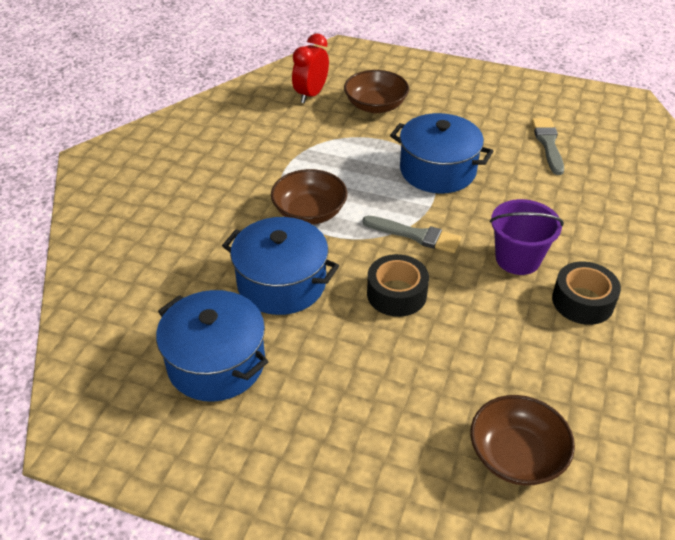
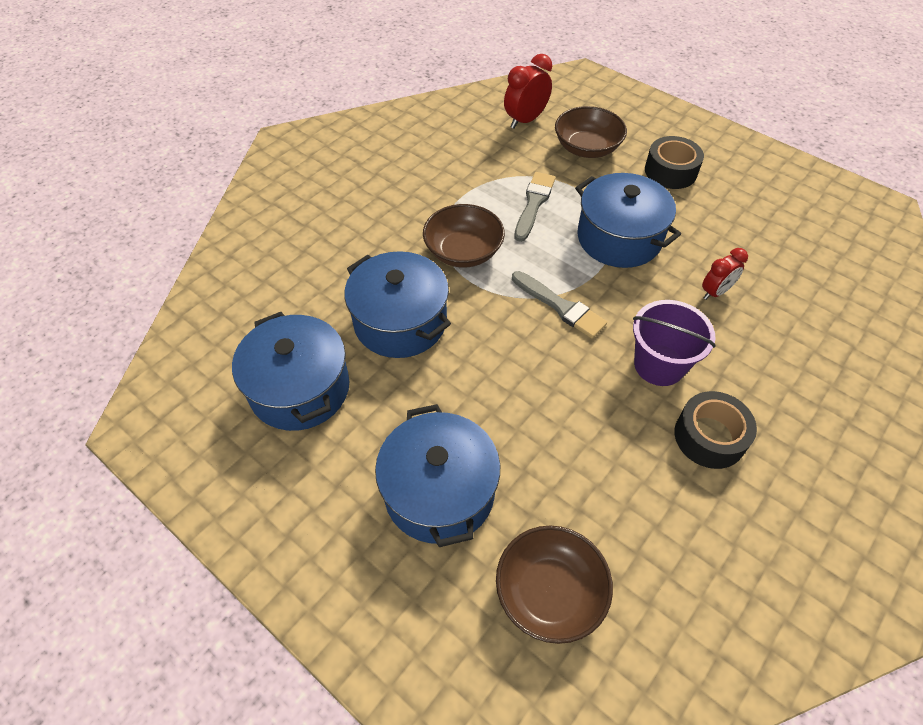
camera: 20 degrees right, 10 degrees up
black tape [367,254,429,317] -> black tape moved to [645,136,704,189]
grey brush [532,118,564,175] -> grey brush moved to [514,172,556,242]
none -> blue pot [375,404,500,547]
none -> red clock [702,248,748,300]

